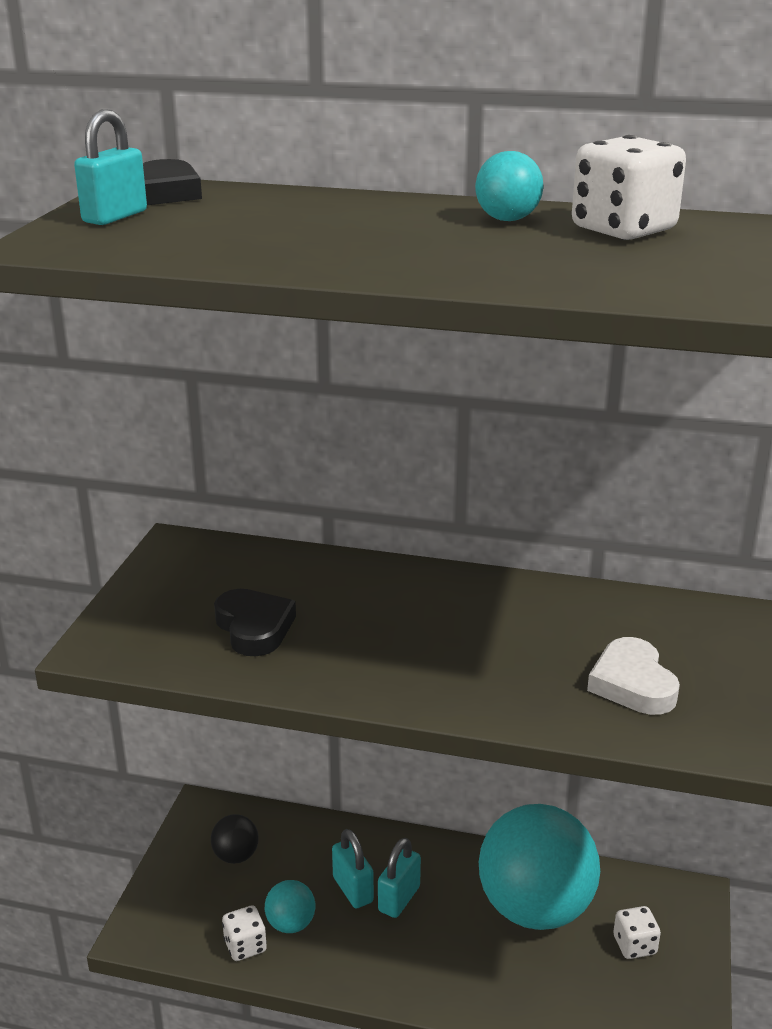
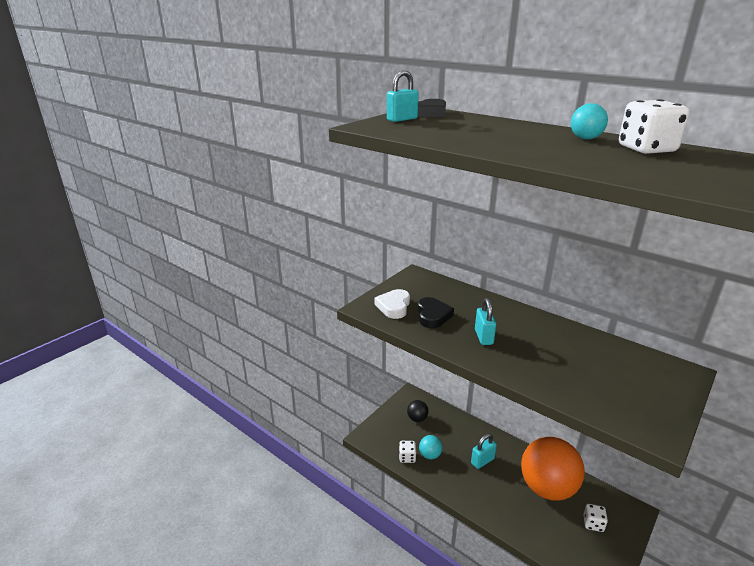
camera: 25 degrees right, 0 degrees up
turquoise padlock [332,829,374,909] -> turquoise padlock moved to [475,298,496,345]
turquoise ball [479,804,600,930] -> orange ball [521,437,585,501]
white heart [587,637,680,715] -> white heart moved to [375,289,410,319]

